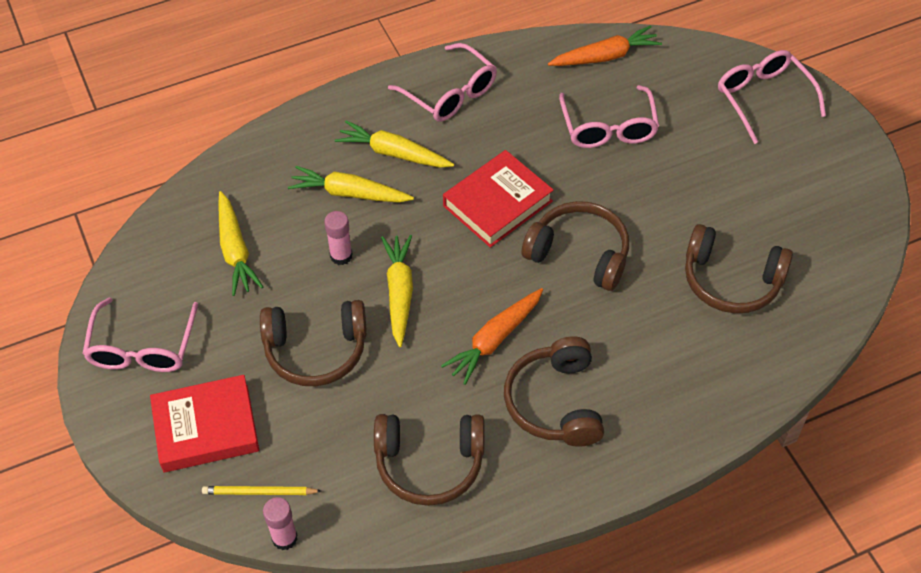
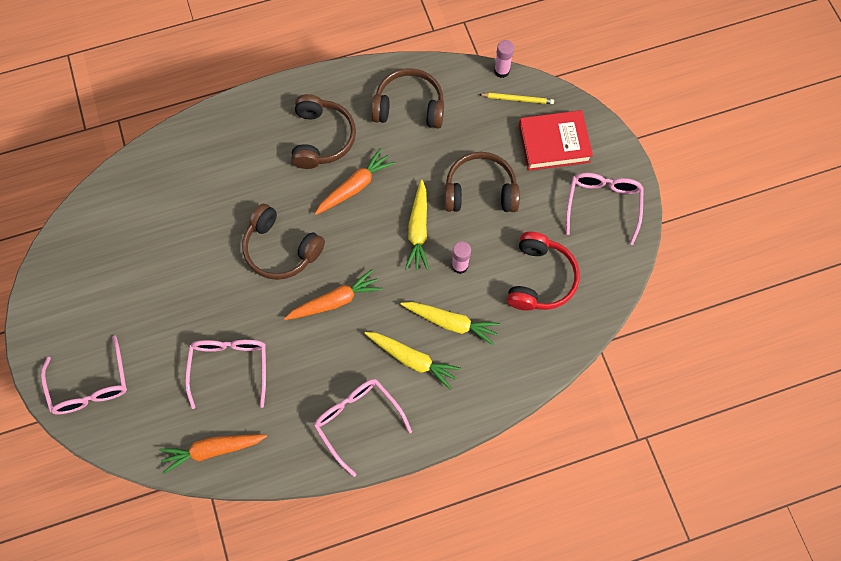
camera: 175 degrees left, 15 degrees up
yellow carrot [218,191,263,296] -> red headphones [507,232,580,310]
red book [443,150,553,248] -> orange carrot [284,269,382,320]
brown headphones [685,224,793,313] -> none

